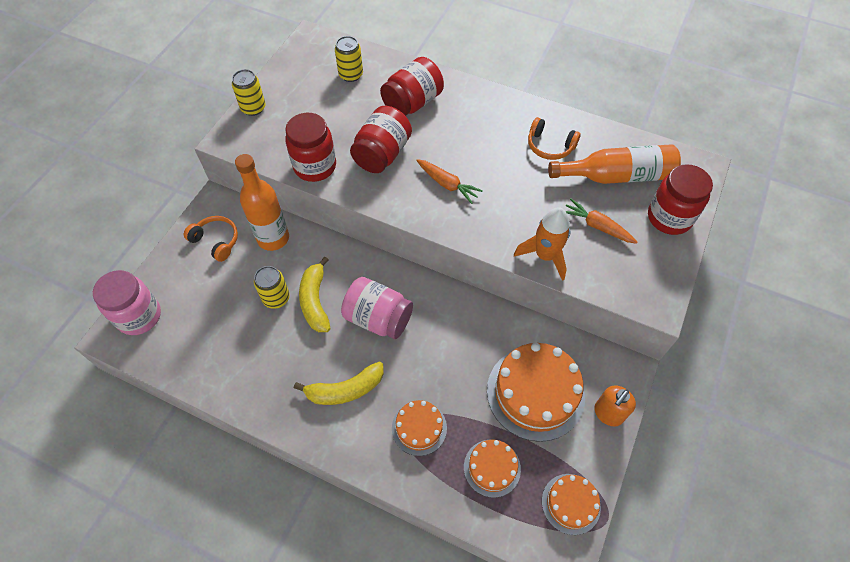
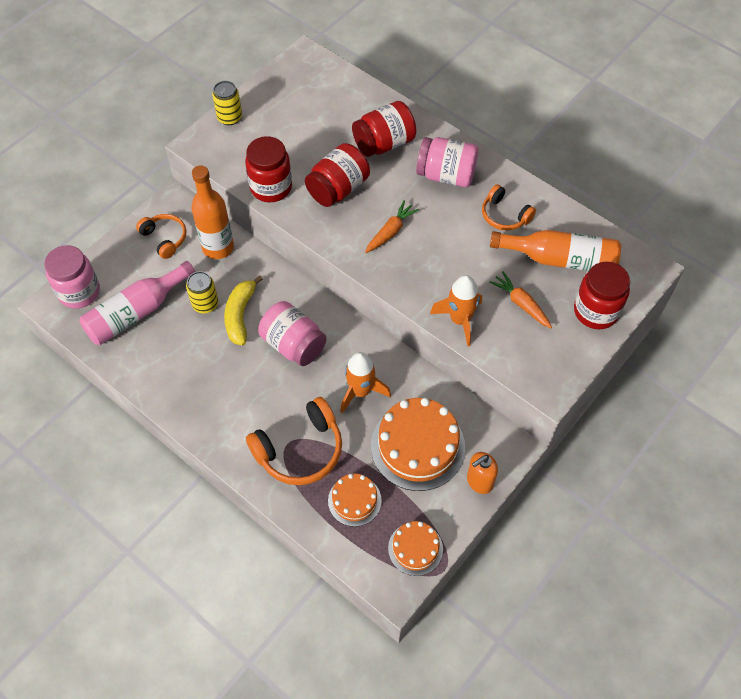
camera: 15 degrees right, 0 degrees up
yellow banana [294,361,384,405] -> none
yellow can [335,36,363,82] -> none
orange cake [392,400,447,456] -> orange headphones [246,397,342,485]
orange carrot [416,159,483,204] -> orange carrot turned 105 degrees counterclockwise [365,200,419,253]
none -> pink bottle [79,261,195,345]
none -> orange rocket [340,352,391,413]
none -> pink jar [416,137,479,187]

